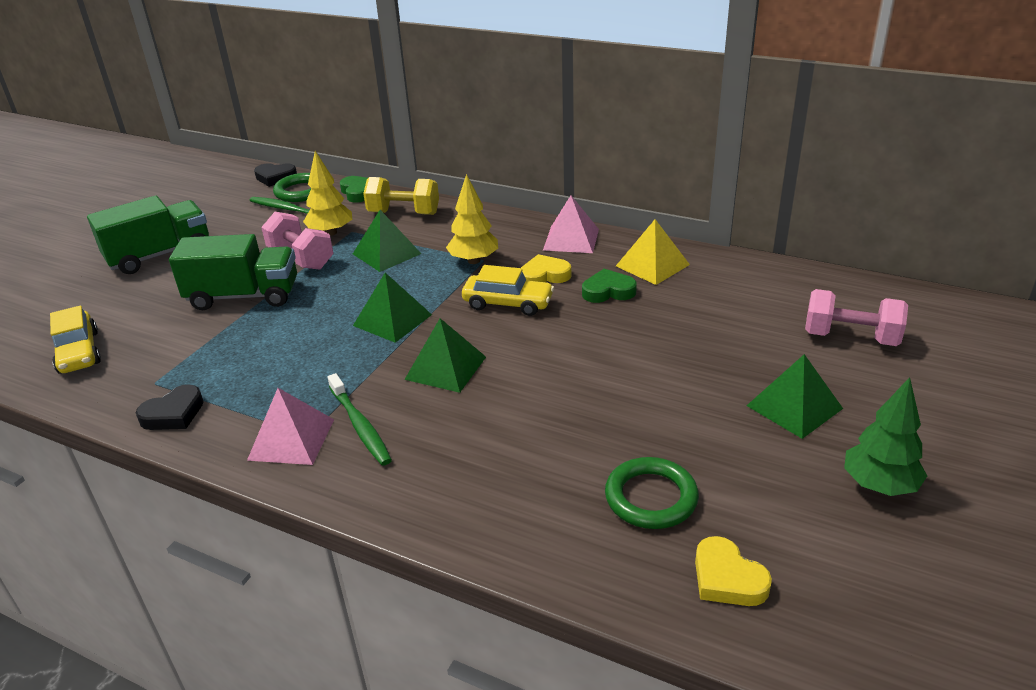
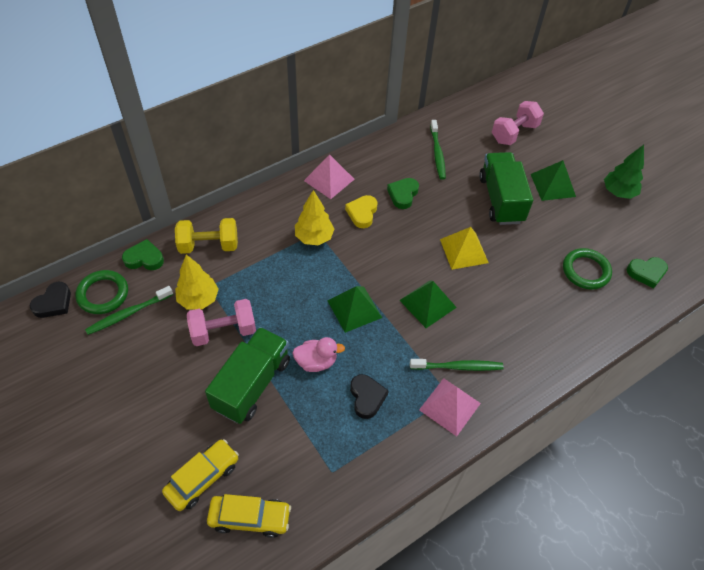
camera: 65 degrees left, 20 degrees up
green truck [87,196,209,274] -> green truck moved to [479,152,533,225]
black heart [136,384,204,430] -> black heart moved to [350,374,389,419]
green pyramid [353,210,421,272] -> none
yellow dumbbell [363,177,439,215] -> yellow dumbbell turned 45 degrees clockwise [175,218,238,254]
yellow car [462,265,554,316] -> yellow car moved to [162,439,239,511]
yellow pyramid [616,219,690,285] -> yellow pyramid moved to [440,227,489,270]
yellow heart [695,536,772,606] -> green heart [627,257,668,289]
none -> pink duck [293,337,345,372]
none -> green toothbrush [430,120,446,180]

